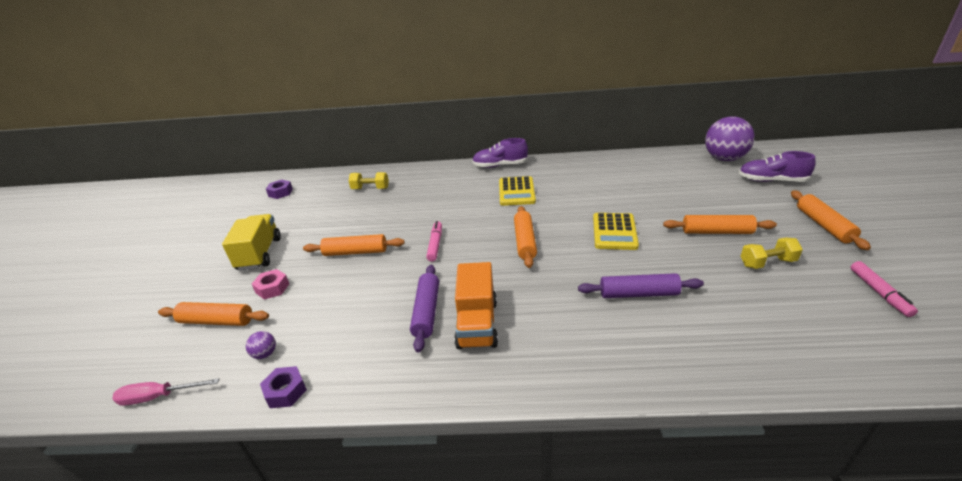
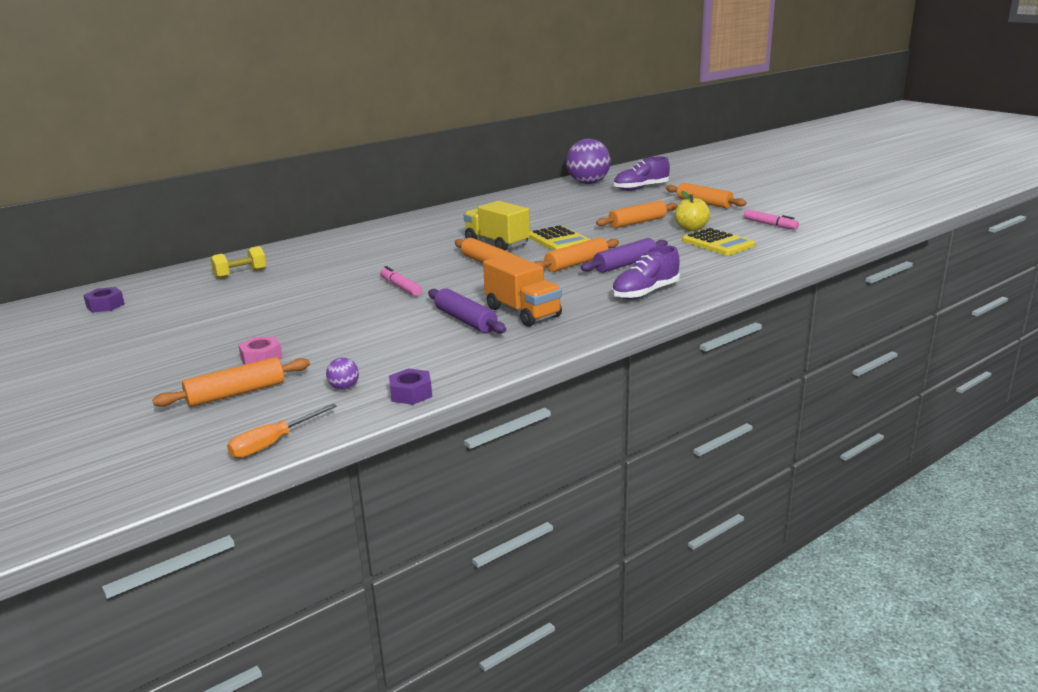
camera: 40 degrees left, 10 degrees down
pink screwdriver [112,378,219,406] -> orange screwdriver [227,404,337,458]
yellow truck [222,214,281,271] -> yellow truck moved to [464,201,530,250]
orange rolling pin [303,234,405,256] -> orange rolling pin moved to [535,237,619,272]
purple shoe [472,138,528,168] -> purple shoe moved to [612,245,680,300]
yellow calculator [499,176,536,206] -> yellow calculator moved to [682,228,755,255]
yellow dumbbell [741,237,803,269] -> yellow apple [675,191,710,231]

